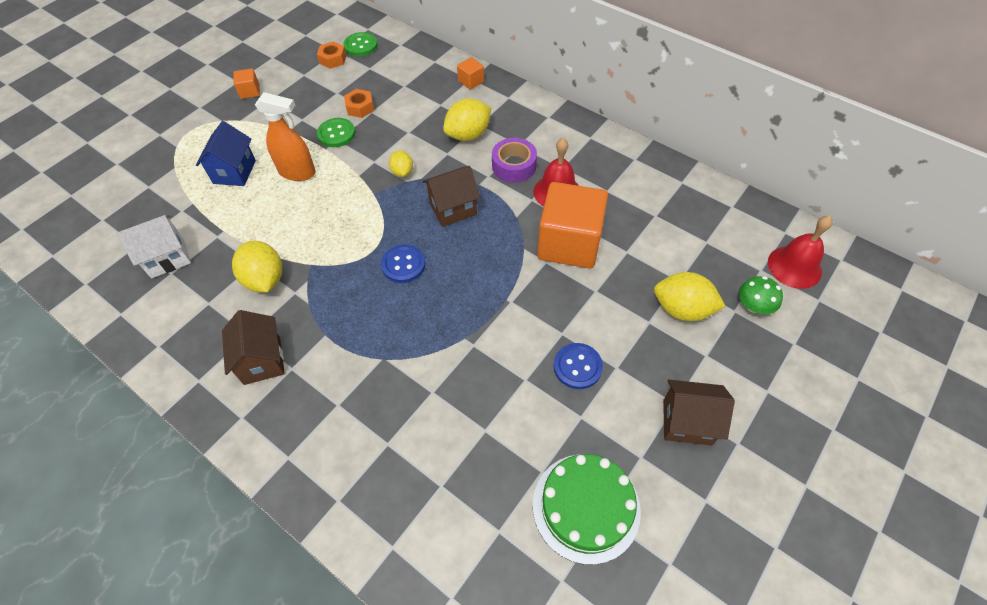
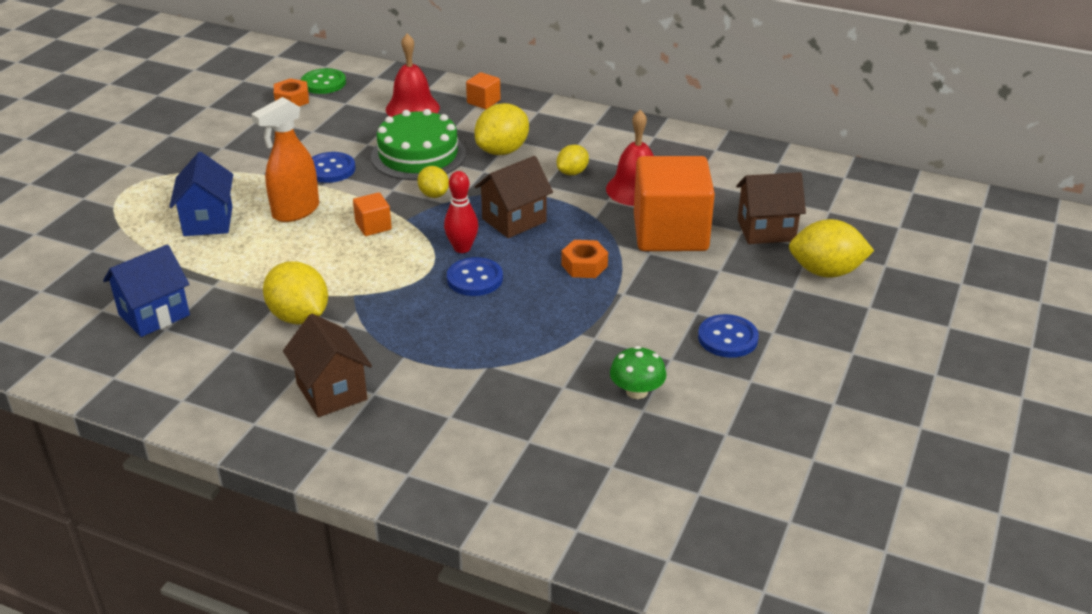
camera: 15 degrees left, 20 degrees down
white house [117,215,191,278] -> blue house [103,244,190,337]
orange cube [233,68,260,99] -> orange cube moved to [353,192,392,236]
orange spray bottle [255,92,316,181] -> orange spray bottle turned 135 degrees clockwise [251,97,319,222]
green button [317,118,355,147] -> blue button [312,152,355,183]
orange nut [344,89,374,118] -> orange nut moved to [561,240,608,278]
purple tape [492,138,537,183] -> yellow lemon [557,145,589,175]
green cake [533,454,641,565] -> green cake moved to [371,109,466,180]
brown house [663,380,735,446] -> brown house moved to [736,172,806,244]
green mushroom [739,276,783,314] -> green mushroom moved to [610,346,667,399]
red bell [768,216,833,289] -> red bell moved to [386,34,440,117]
none -> red bowling pin [444,171,478,253]

